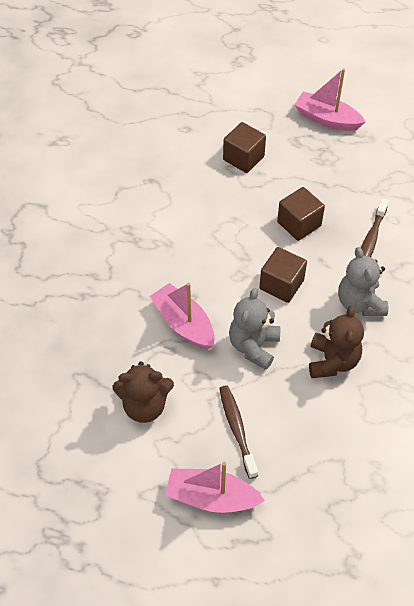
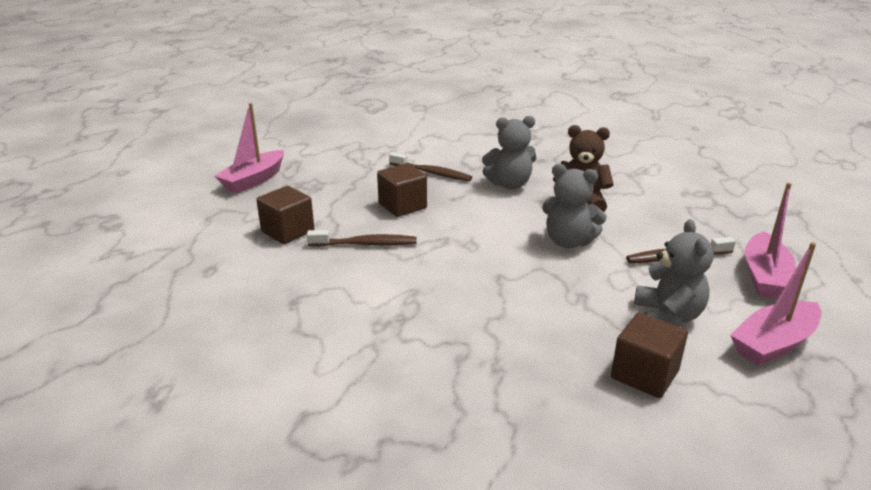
camera: 85 degrees left, 25 degrees down
brown teddy bear [112,361,174,423] -> grey teddy bear [634,219,714,327]
pink boat [150,283,215,349] -> pink boat moved to [730,242,821,366]
brown cube [259,247,307,303] -> brown cube moved to [611,313,688,398]
none -> brown toothbrush [307,230,416,247]

